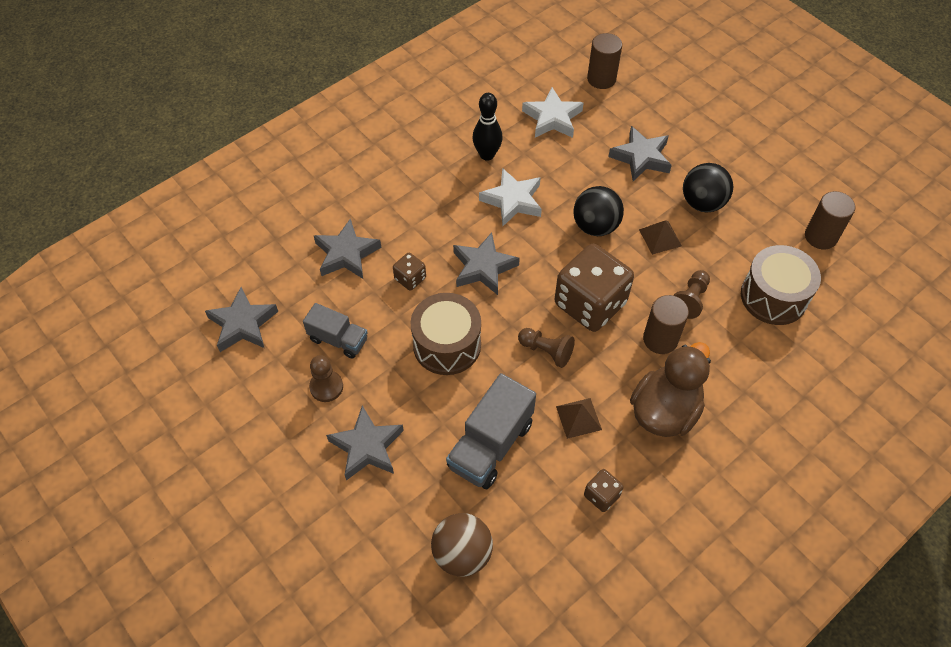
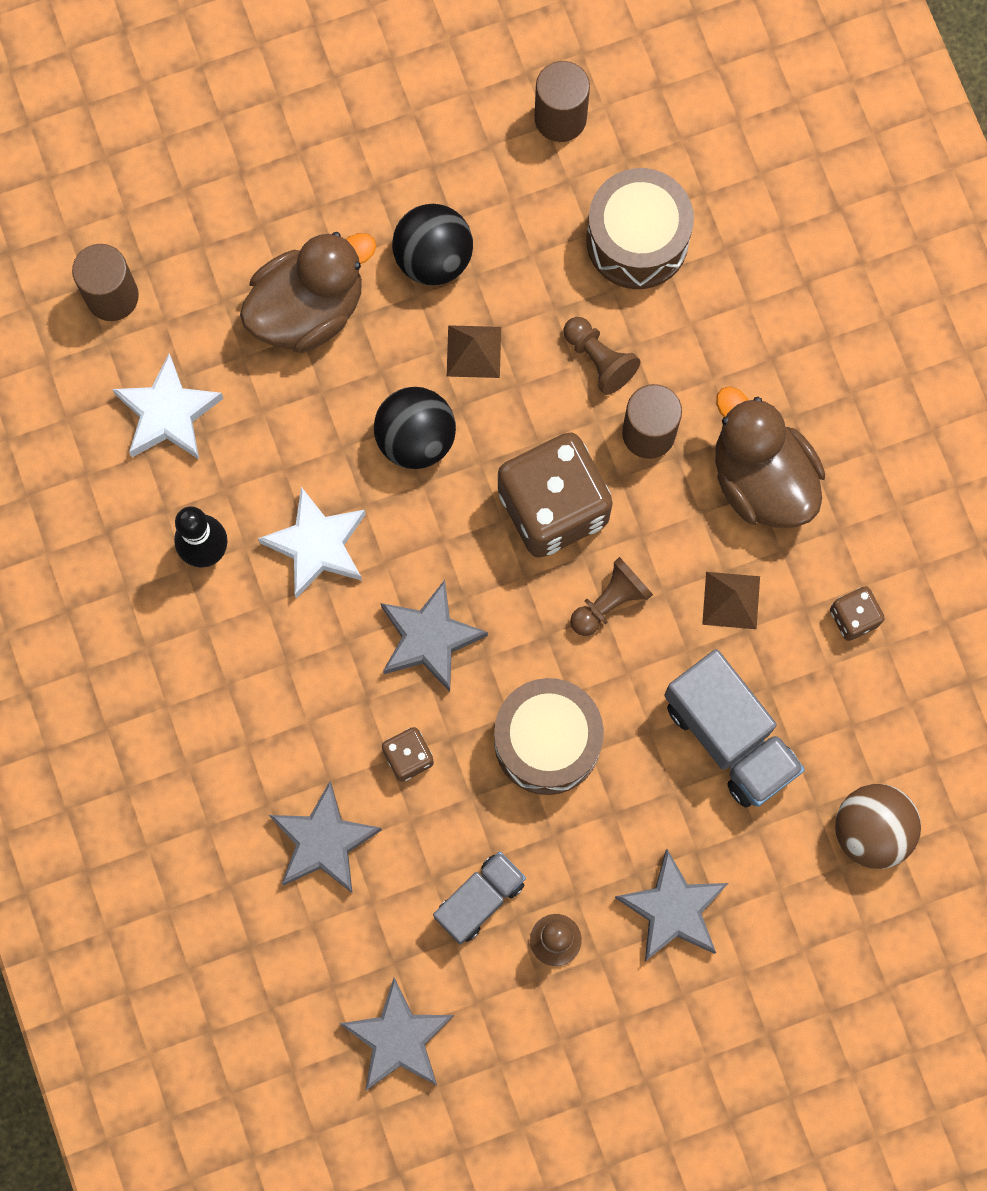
camera: 70 degrees left, 20 degrees up
grey star [608,126,672,181] -> brown duck [240,232,377,353]

